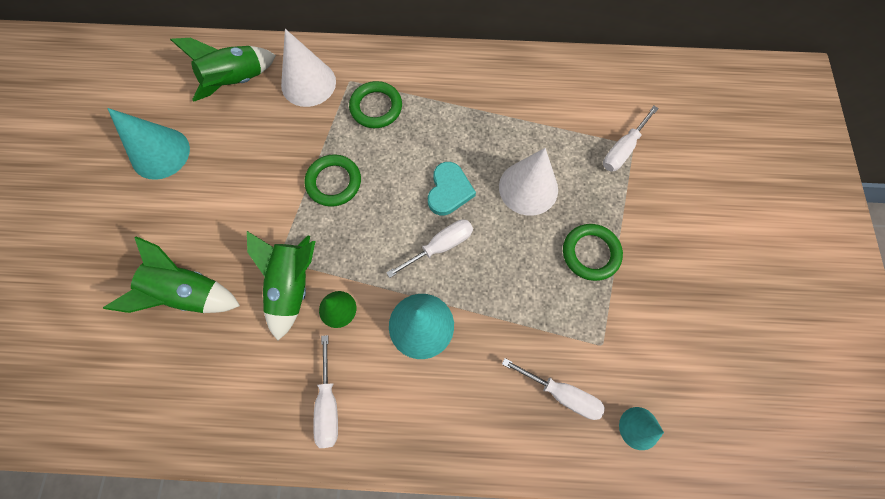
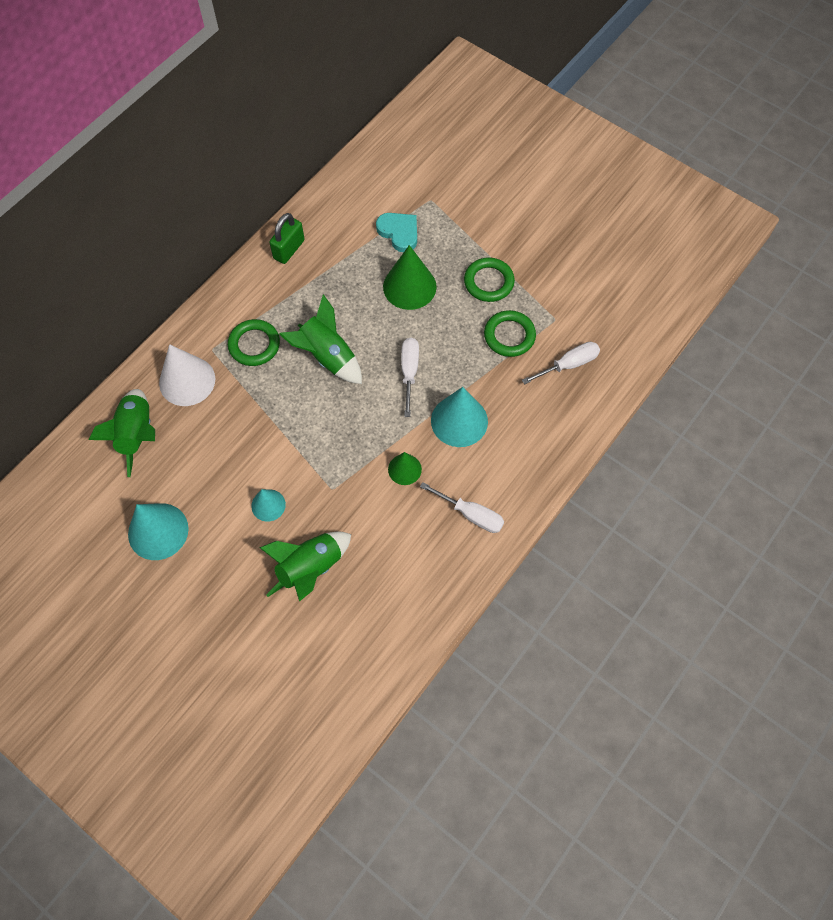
camera: 55 degrees left, 5 degrees down
green rocket [247,231,316,340] -> green rocket moved to [279,294,362,384]
green ring [304,154,361,207] -> green ring moved to [484,310,536,357]
turquoise heart [428,162,476,216] -> turquoise heart moved to [376,213,417,252]
white cone [499,148,558,216] -> green cone [383,245,437,310]
white screwdriver [603,106,659,172] -> none
turquoise cone [619,407,664,450] -> turquoise cone moved to [251,489,286,522]
none -> green padlock [269,213,305,264]

